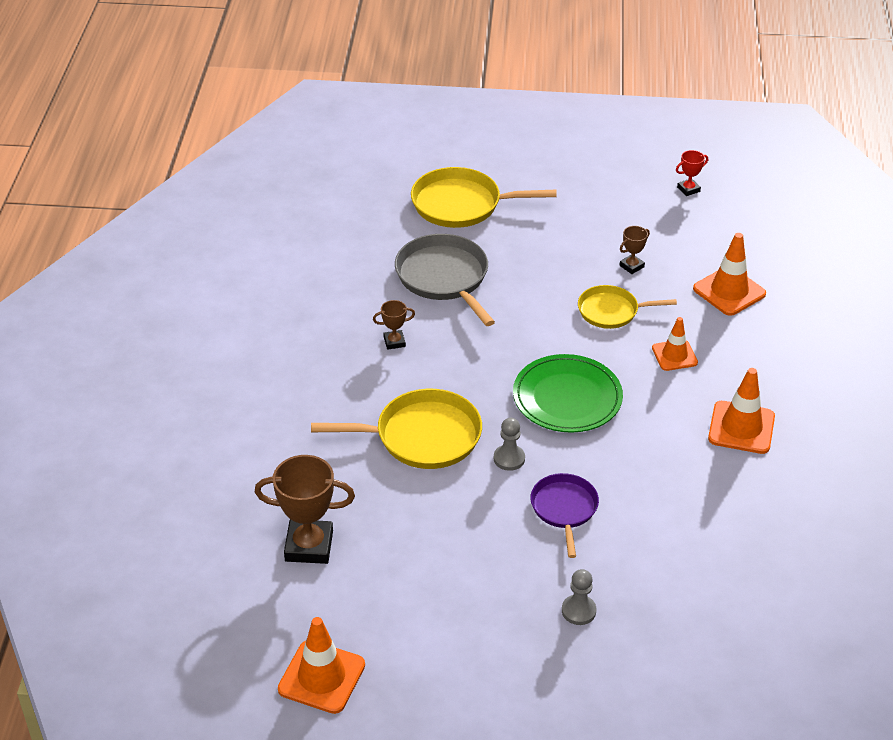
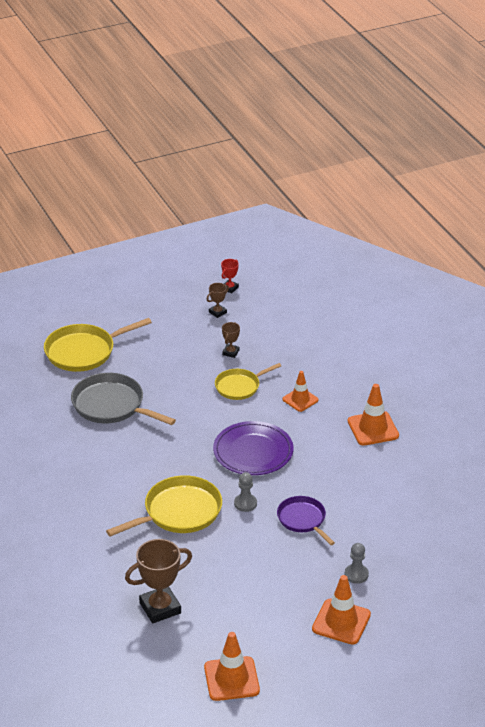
camera: 30 degrees left, 5 degrees down
brown trophy [373,300,415,350] -> brown trophy moved to [206,283,229,318]
green plate [513,354,623,433] -> purple plate [213,421,294,475]
orange traffic cone [693,233,766,316] -> orange traffic cone moved to [312,575,371,645]

